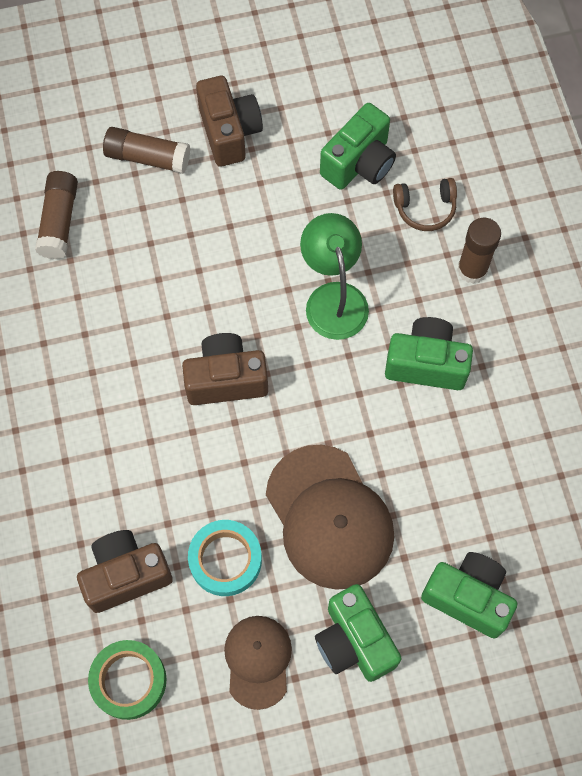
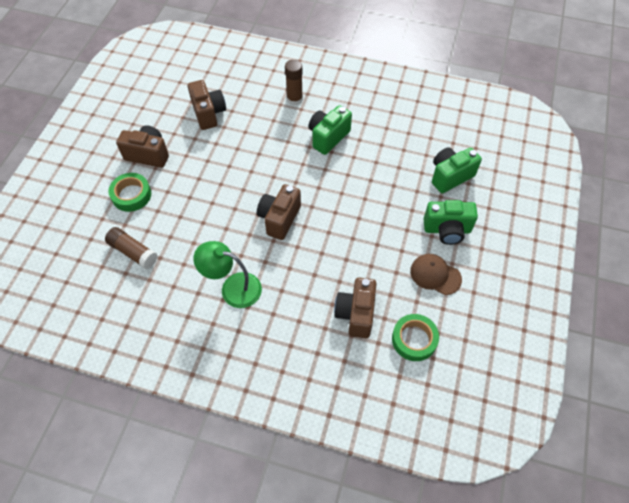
camera: 60 degrees left, 10 degrees down
brown glue stick [103,127,190,174] -> green tape [108,173,151,212]
turquoise tape [188,520,262,596] -> none
brown cap [266,445,394,590] -> none
green lamp [300,213,369,340] -> green lamp moved to [193,241,262,308]
green camera [320,103,396,190] -> brown camera [188,80,226,130]
brown headphones [393,178,457,231] -> none

